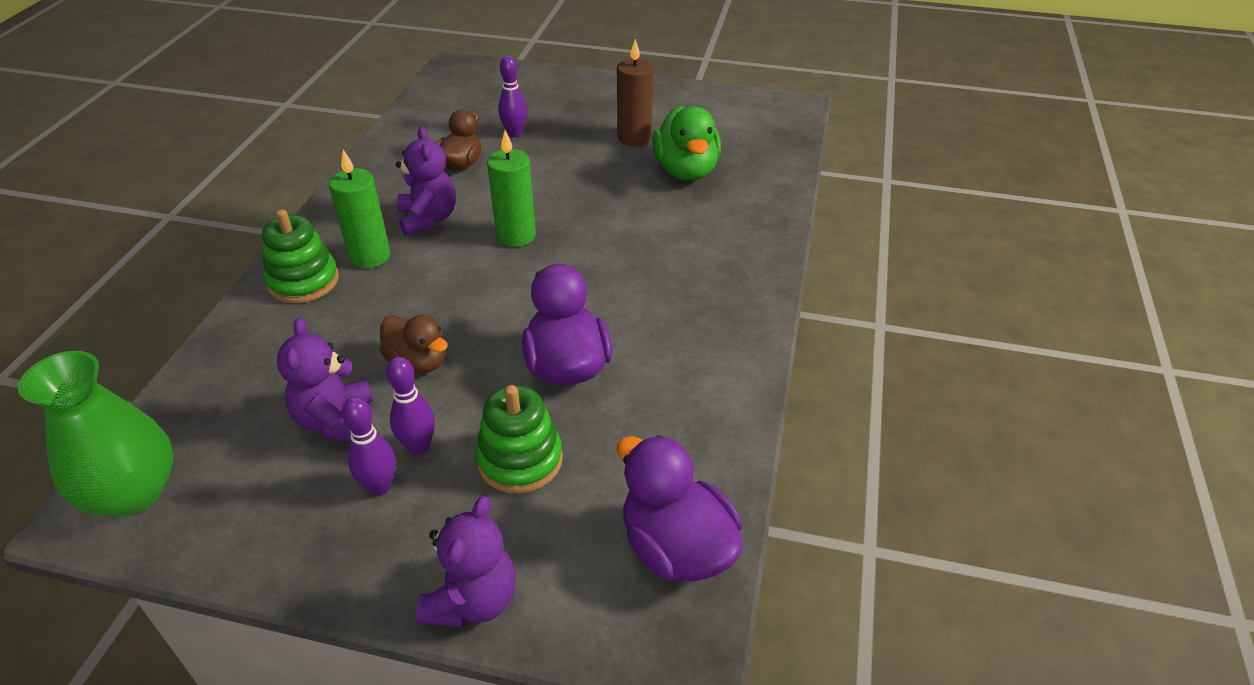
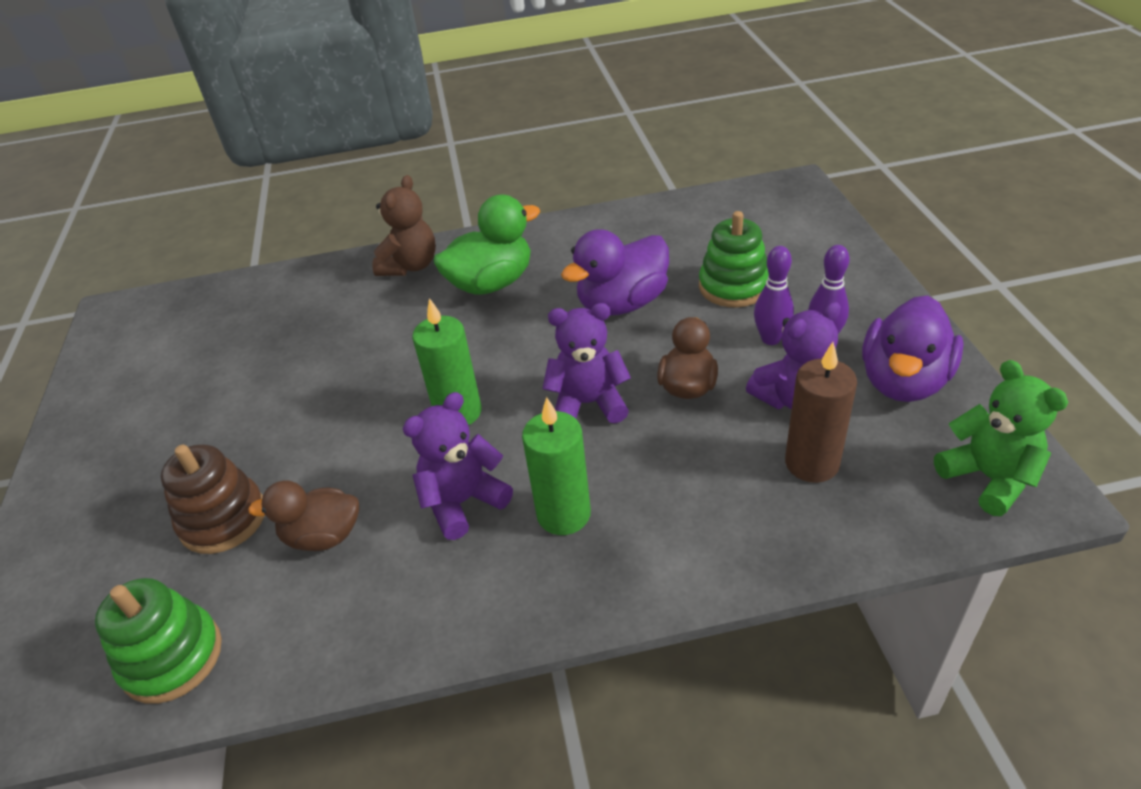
camera: 110 degrees left, 0 degrees up
green vase [18,351,173,516] -> green teddy bear [934,360,1068,516]
green stacking toy [262,209,339,303] -> green stacking toy moved to [95,578,222,704]
purple teddy bear [416,496,516,627] -> purple teddy bear moved to [543,303,631,423]
purple bowling pin [498,56,527,137] -> brown stacking toy [160,445,264,554]
brown candle [617,39,653,146] -> brown candle moved to [785,342,857,483]
purple duck [617,435,743,582] -> purple duck moved to [862,295,964,402]
green duck [652,106,721,180] -> green duck moved to [433,195,540,295]
none -> brown teddy bear [372,175,436,276]

